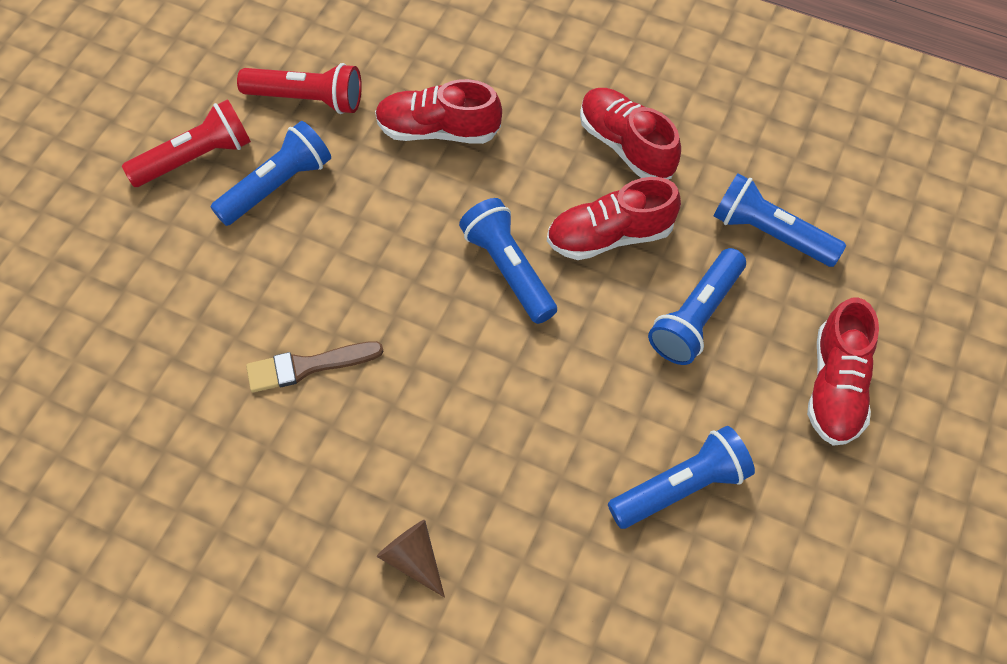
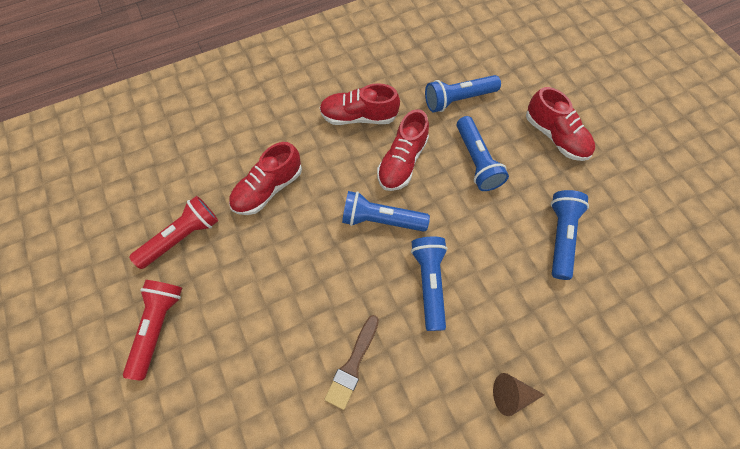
camera: 50 degrees left, 5 degrees up
blue flashlight [211,121,331,226] -> blue flashlight moved to [411,237,448,331]

